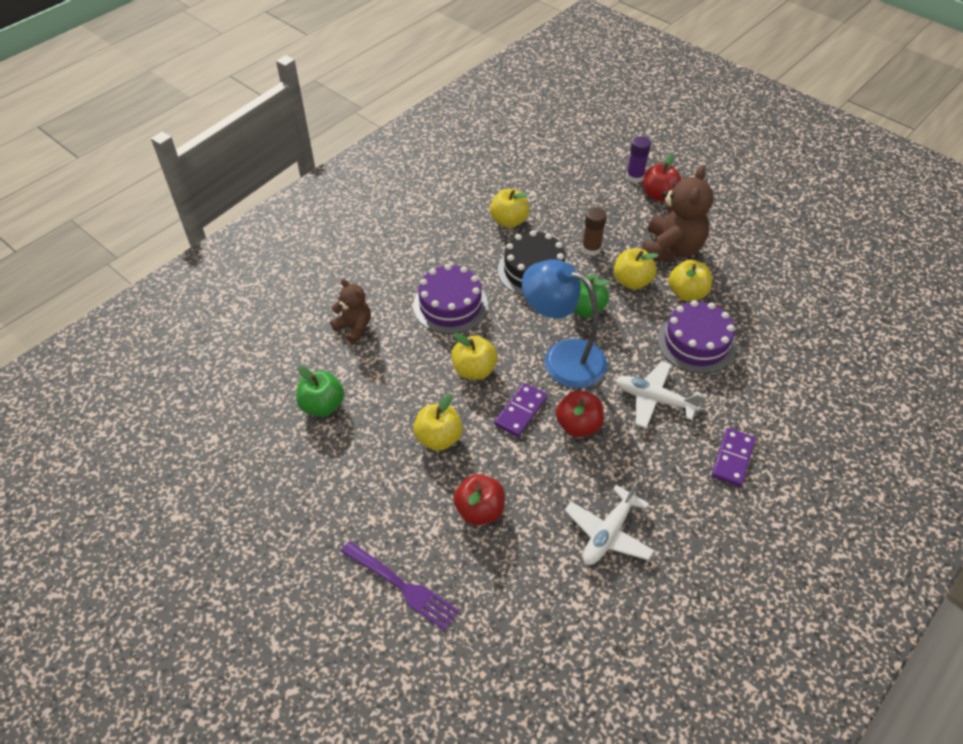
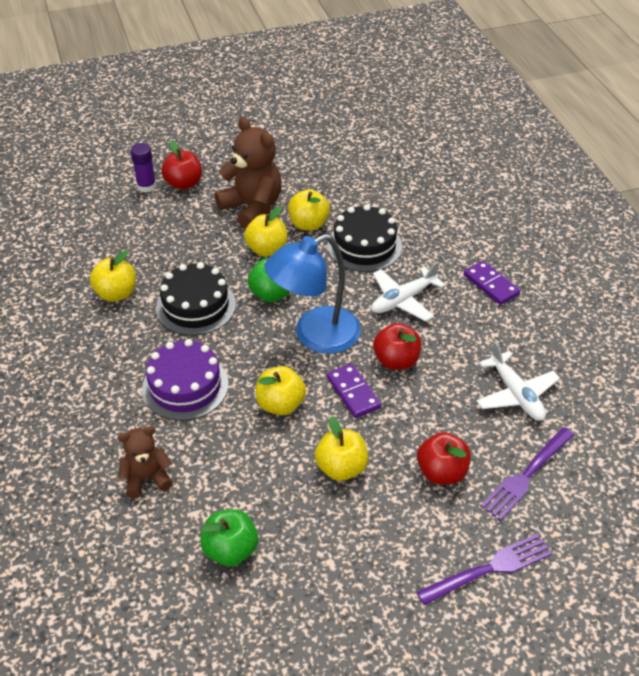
camera: 60 degrees left, 5 degrees down
brown glue stick [582,207,606,256] -> none
purple cake [658,300,736,374] -> black cake [327,204,402,272]
none -> purple fork [481,427,574,521]

